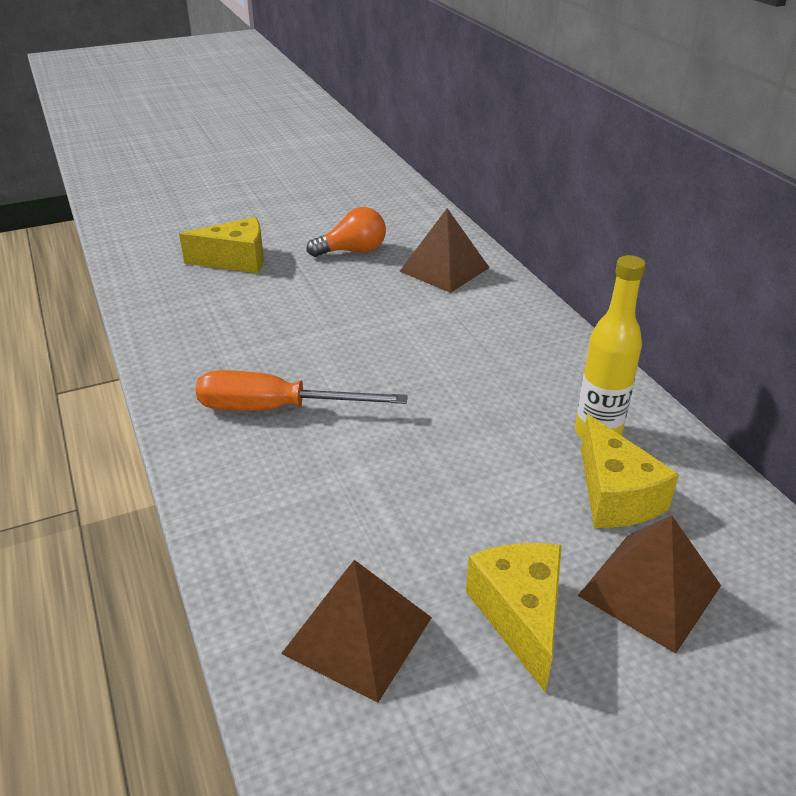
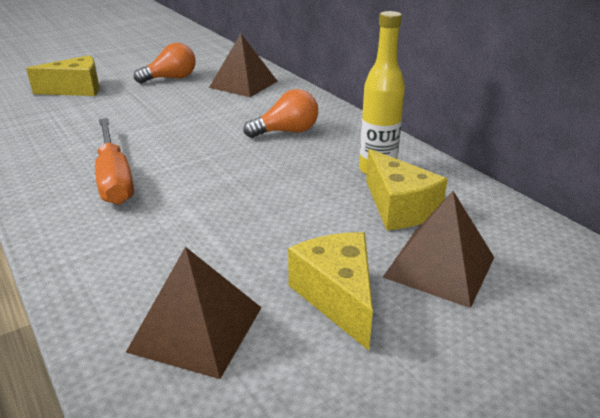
camera: 10 degrees left, 5 degrees down
orange screwdriver [196,370,408,411] -> orange screwdriver turned 105 degrees counterclockwise [95,118,134,205]
none -> orange light bulb [243,89,318,138]

